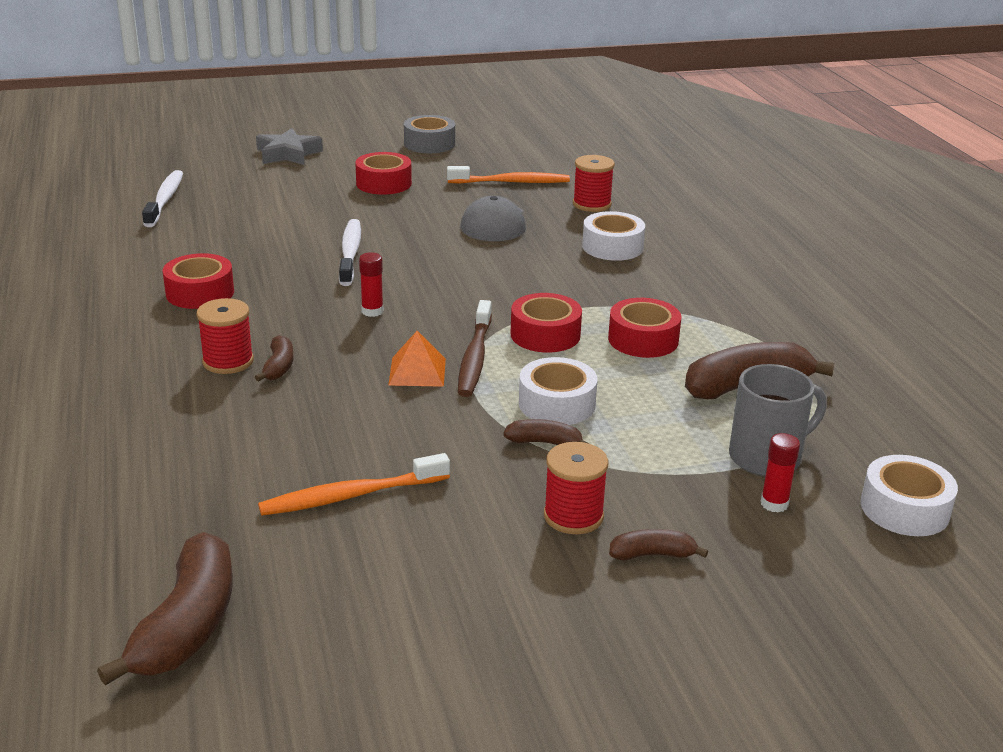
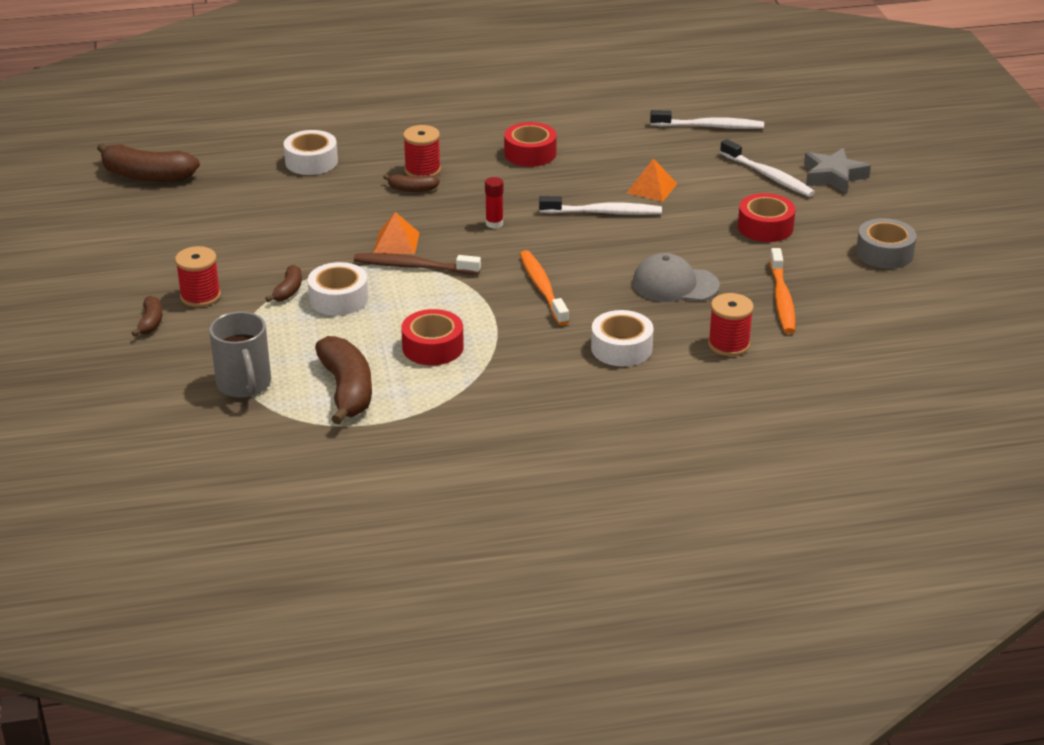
camera: 95 degrees right, 5 degrees up
orange toothbrush [258,453,450,516] -> orange toothbrush moved to [520,250,569,325]
red tape [511,293,582,352] -> none
red glue stick [761,433,800,513] -> none
white tape [861,455,958,536] -> white tape moved to [284,130,338,175]
none -> orange pyramid [627,158,677,202]
none -> white toothbrush [720,139,815,197]

